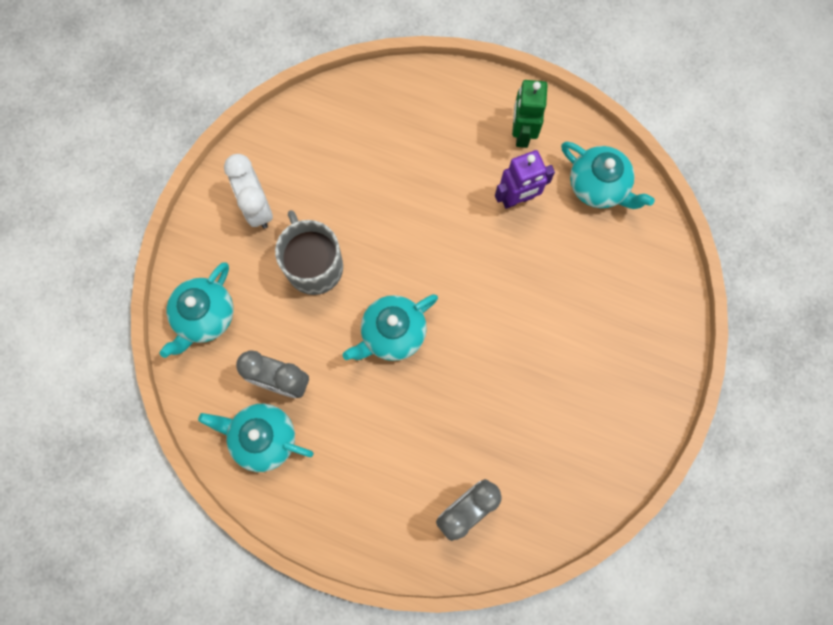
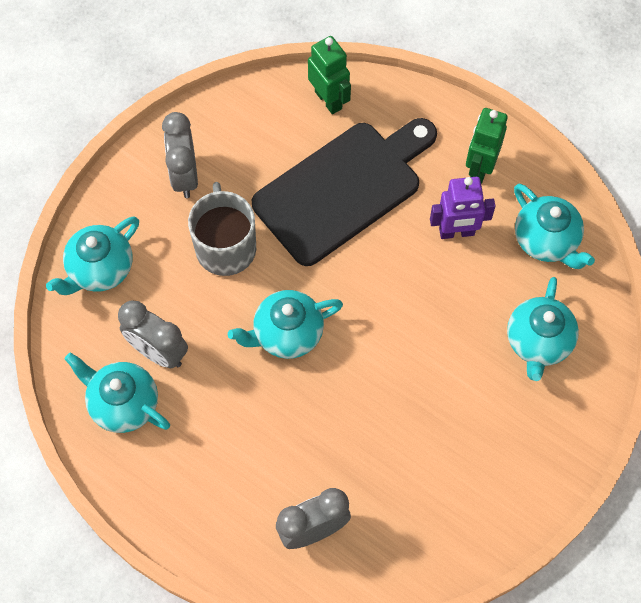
camera: 15 degrees right, 10 degrees down
white clock [224,154,273,229] -> grey clock [162,112,198,198]
none -> black cutting board [252,118,437,266]
none -> green robot [308,36,351,114]
none -> turquoise teapot [507,277,579,381]

